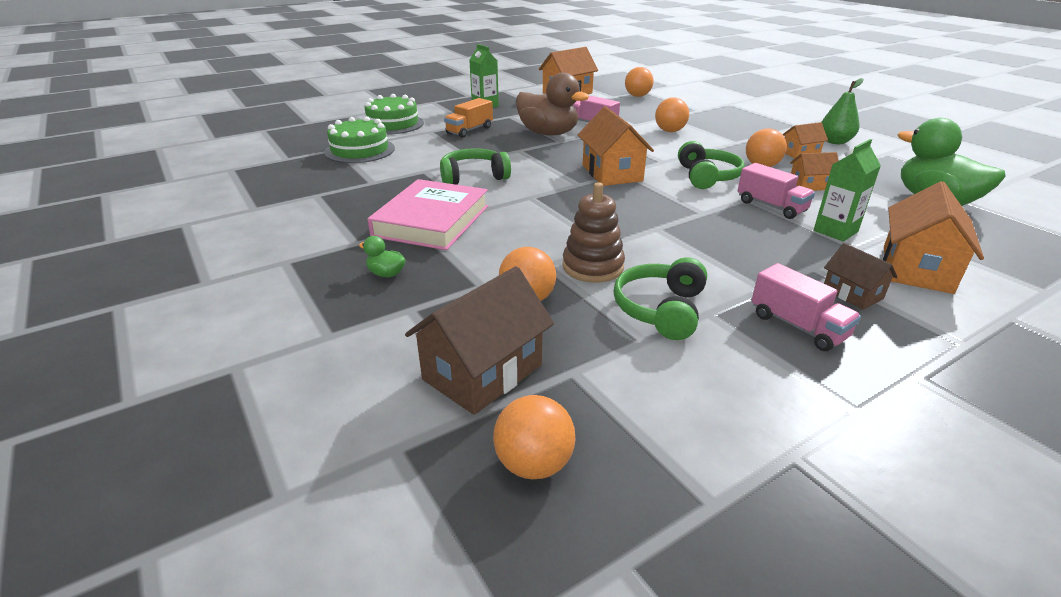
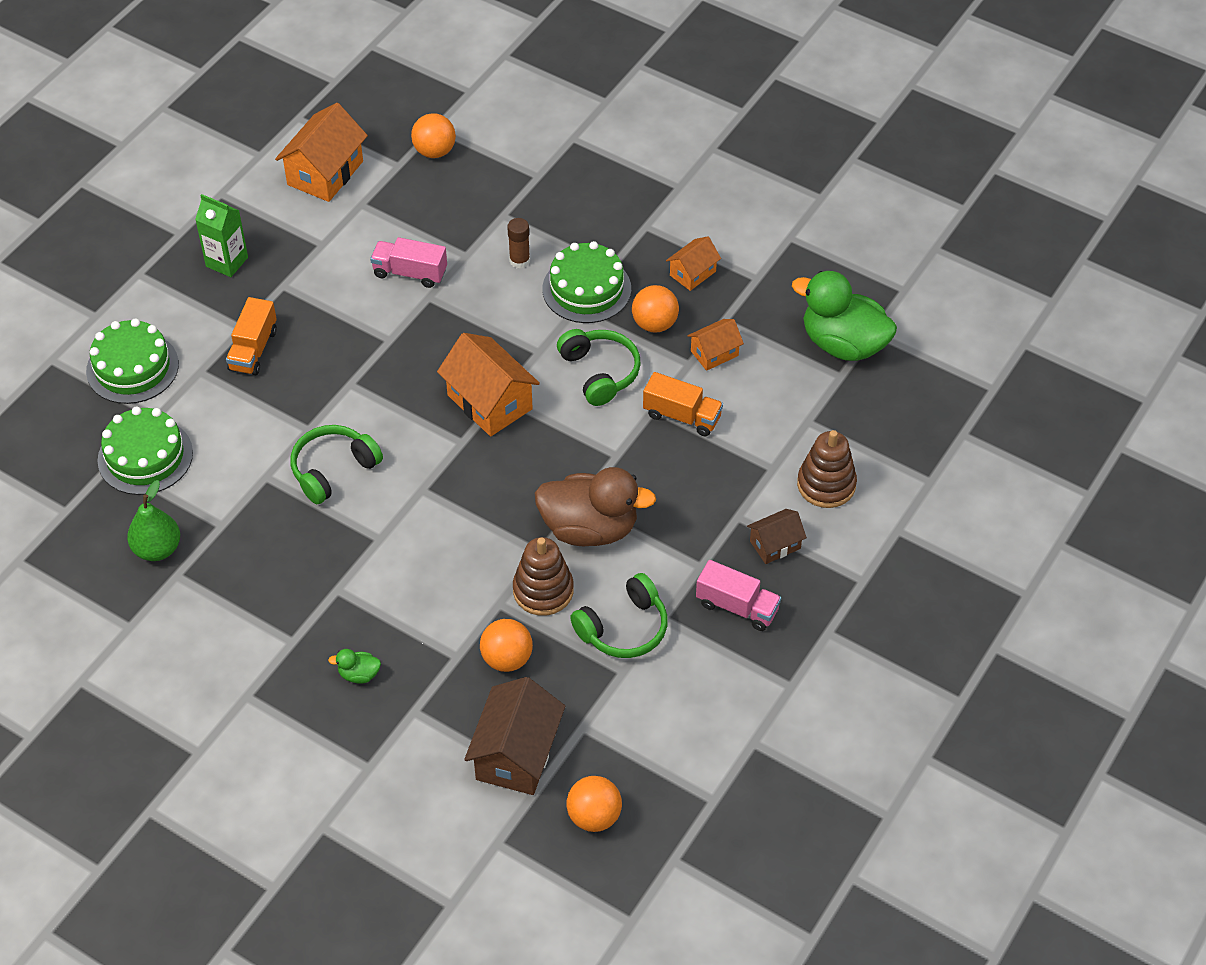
camera: 25 degrees left, 20 degrees up
pink book [367,179,488,250] -> none
brown duck [516,72,589,135] -> brown duck moved to [535,467,656,546]
green headphones [614,257,707,340] -> green headphones turned 120 degrees counterclockwise [570,573,668,658]
orange ball [655,98,689,132] -> brown glue stick [507,218,530,269]
pink truck [738,163,815,219] -> orange truck [643,372,723,436]
green carton [814,139,881,242] -> none
green pear [822,78,864,144] -> green pear moved to [127,480,180,561]
brown house [824,243,898,310] -> brown house turned 60 degrees counterclockwise [747,509,807,564]
orange house [883,181,984,294] -> brown stacking toy [797,430,857,508]
none -> green cake [542,241,631,323]

